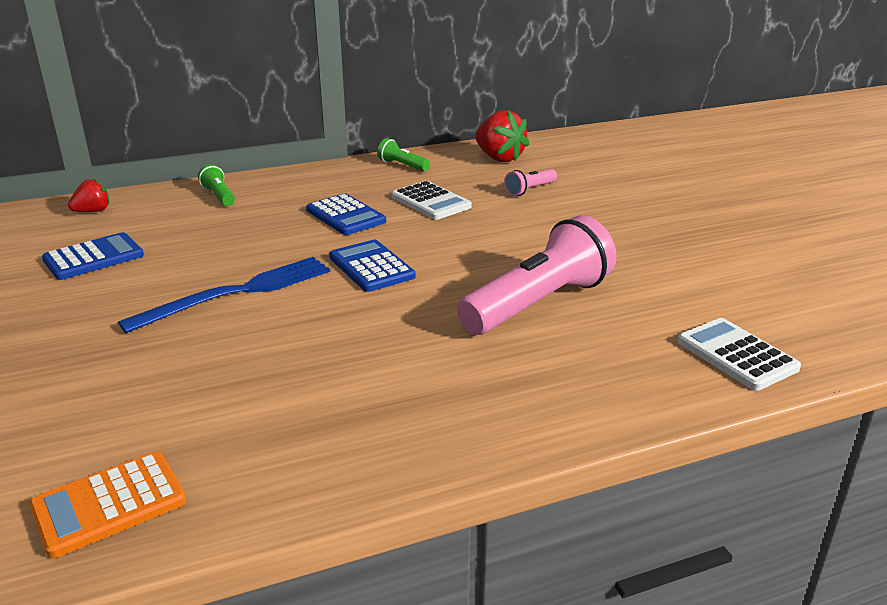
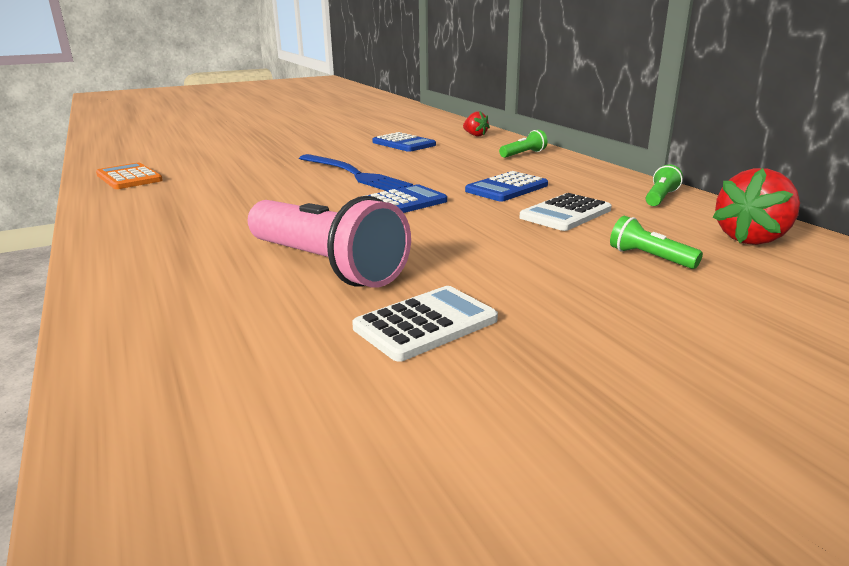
camera: 85 degrees right, 5 degrees down
pink flashlight [504,169,557,196] -> green flashlight [610,216,703,269]
white calculator [677,318,801,391] -> white calculator moved to [352,286,498,362]

